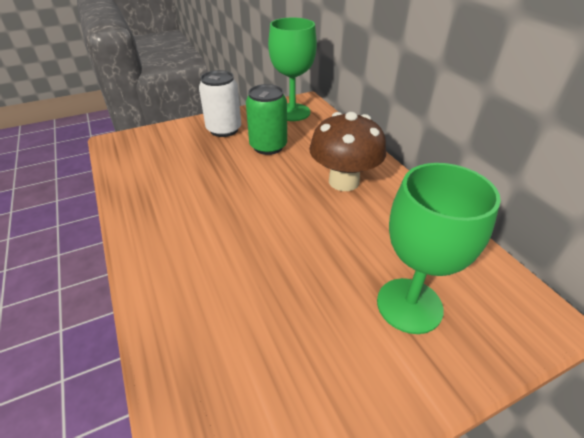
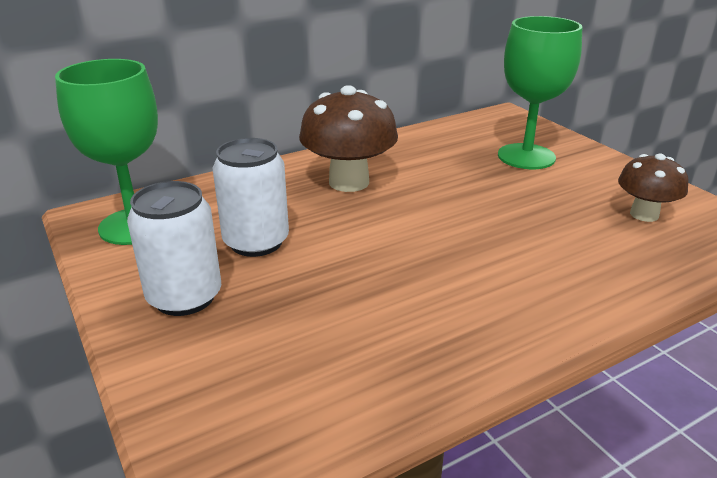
camera: 95 degrees left, 10 degrees down
green can [246,84,287,155] -> white can [213,138,289,257]
none -> brown mushroom [618,153,689,222]

